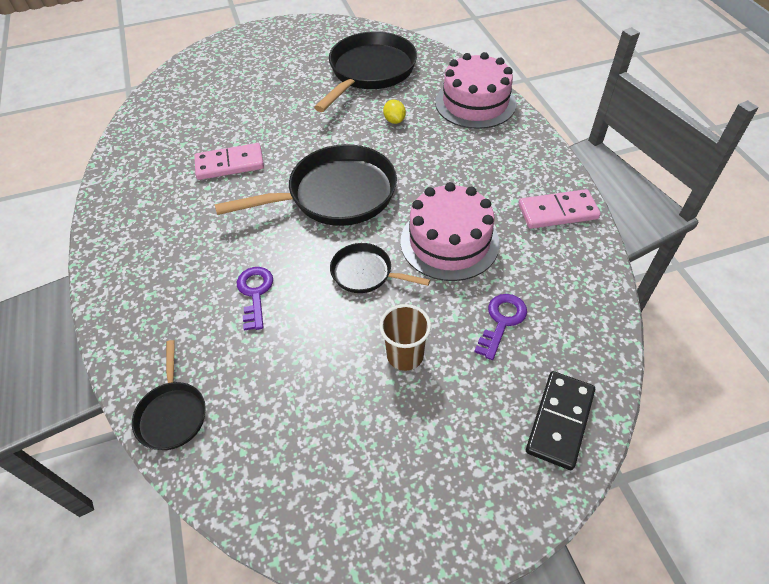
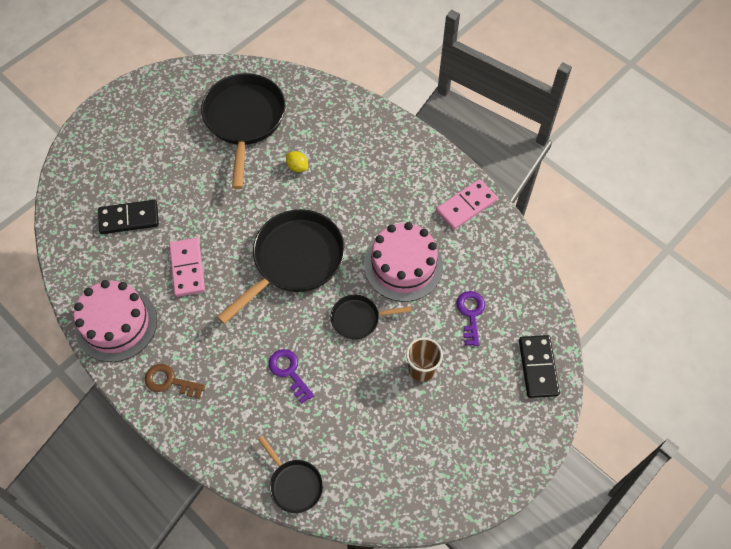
camera: 30 degrees left, 10 degrees up
pink domino [194,143,264,180] -> pink domino turned 60 degrees counterclockwise [169,238,205,297]
pink cake [435,52,516,129] -> pink cake moved to [74,280,157,362]
none -> black domino [98,200,159,234]
none -> brown key [145,364,205,399]

